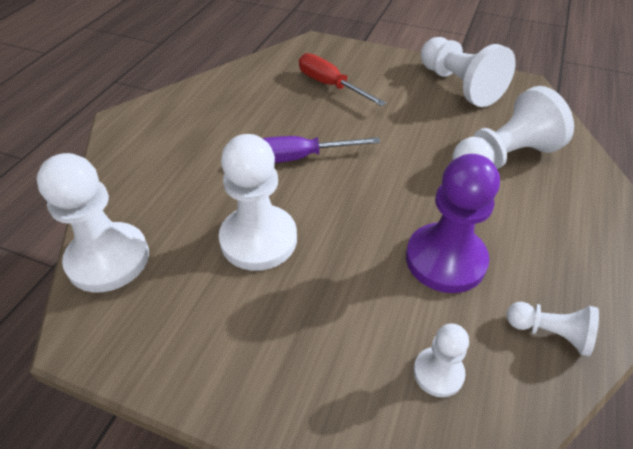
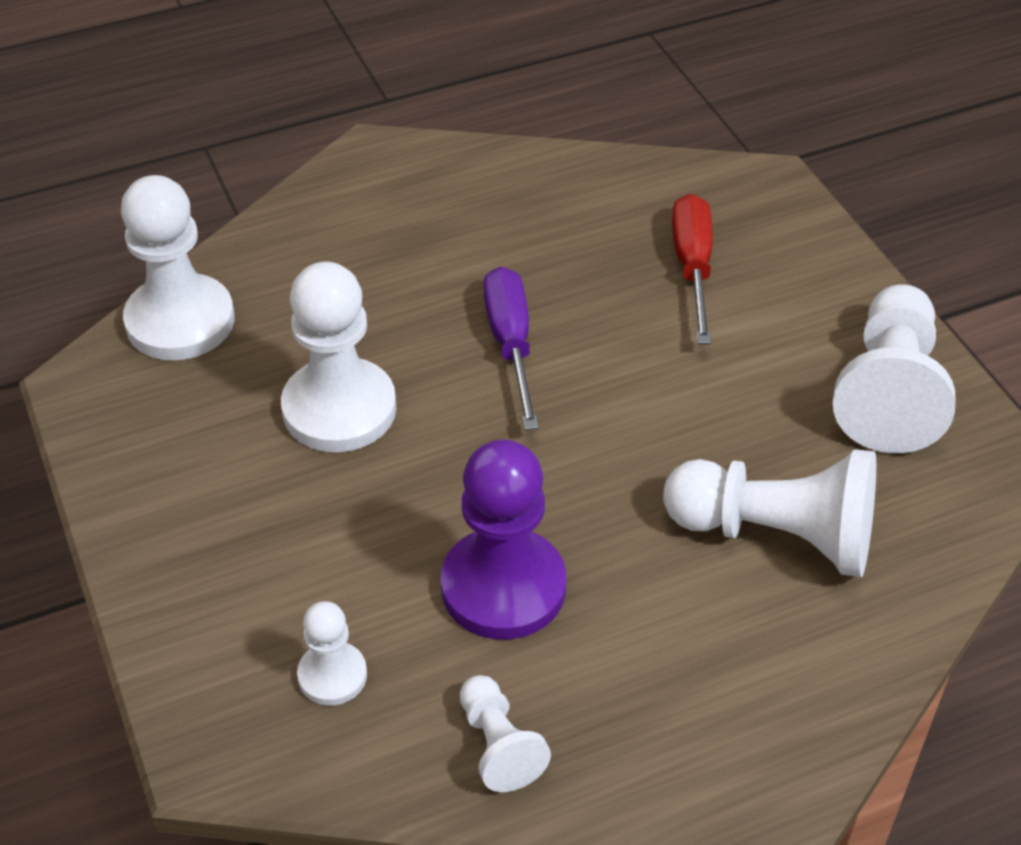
camera: 45 degrees right, 0 degrees up
purple screwdriver [262,136,380,163] -> purple screwdriver turned 45 degrees clockwise [483,267,539,430]

